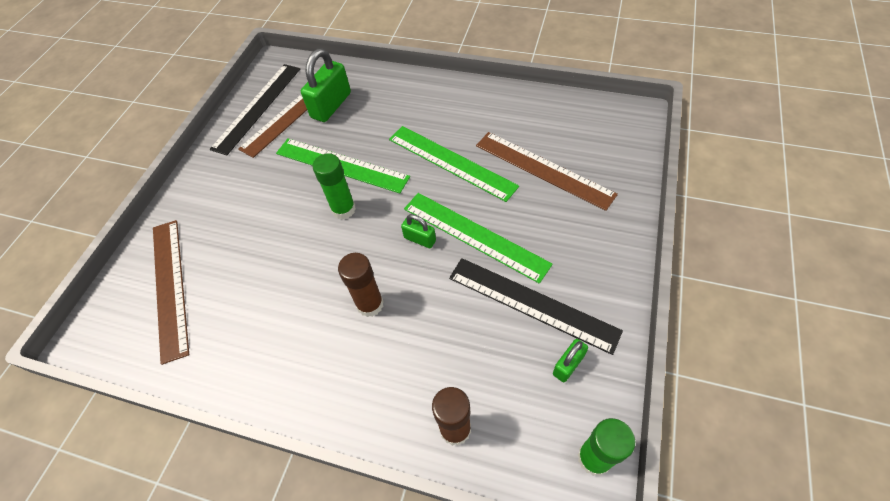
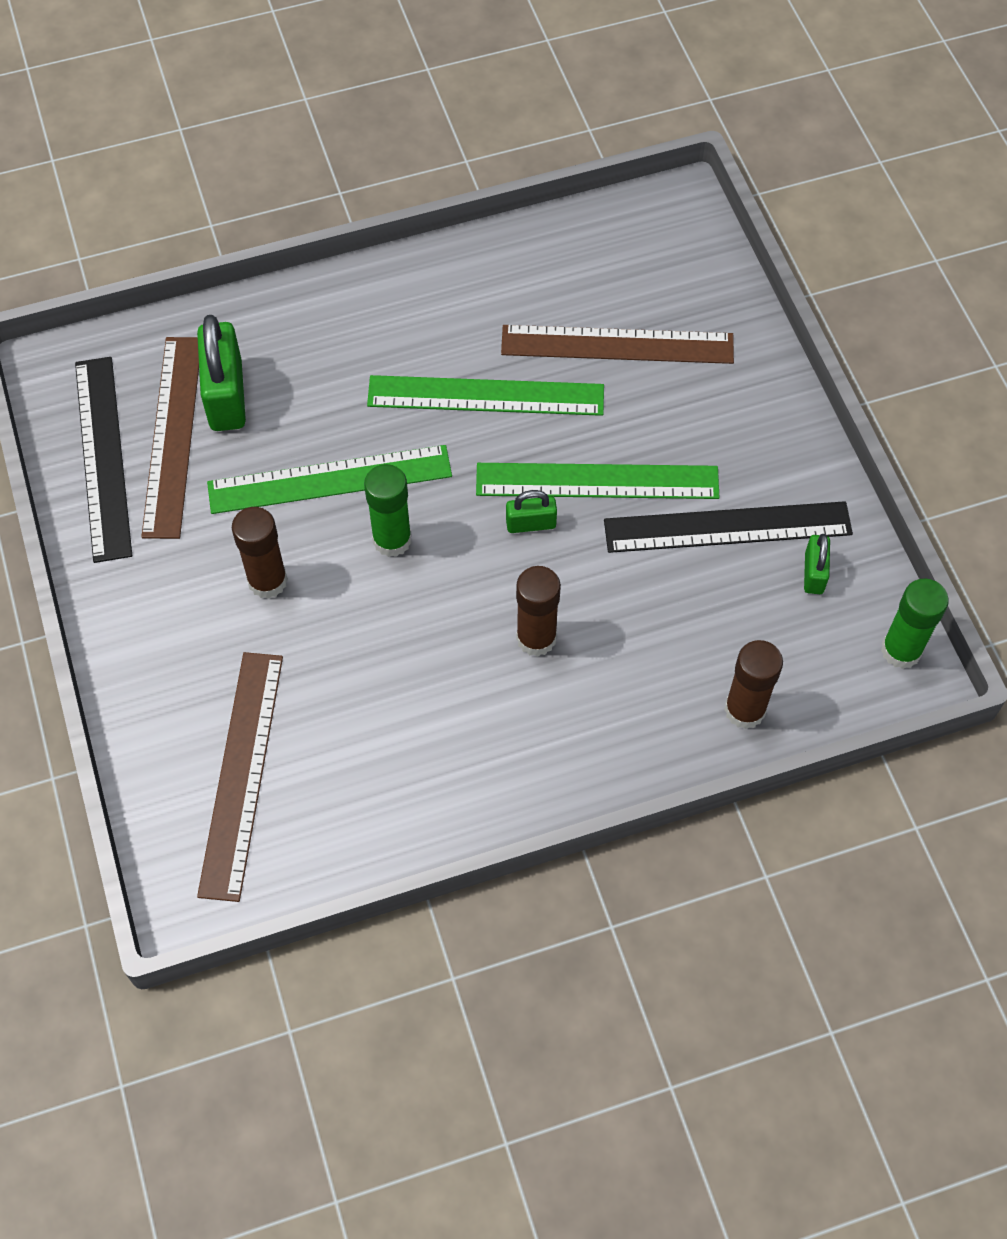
camera: 40 degrees left, 5 degrees up
brown ruler [153,220,189,365] -> brown ruler turned 60 degrees clockwise [197,652,283,902]
none -> brown glue stick [232,507,288,599]

